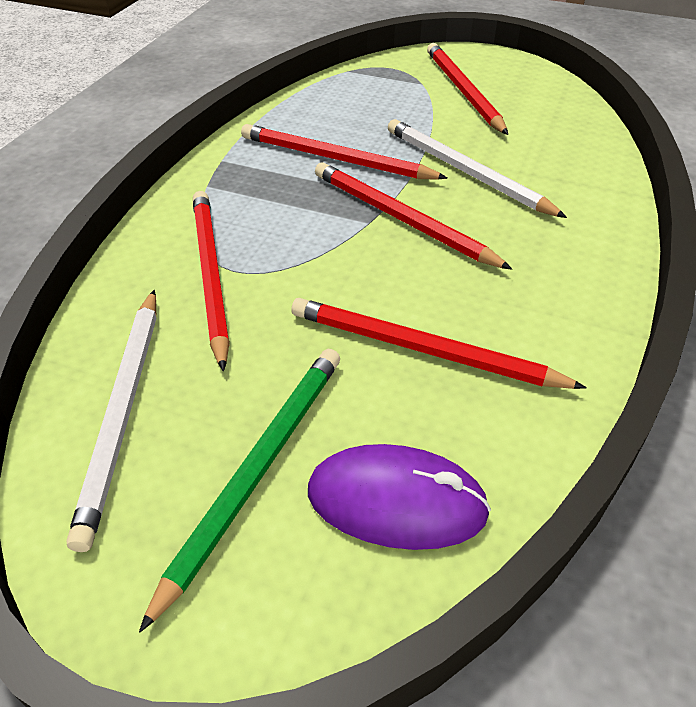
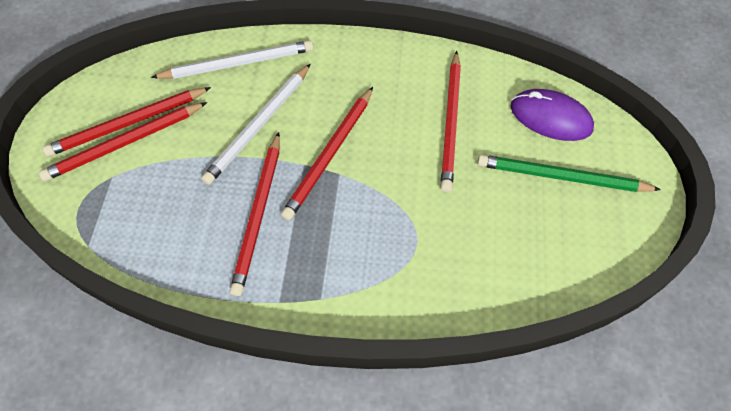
camera: 105 degrees left, 15 degrees up
white pencil [67,290,157,552] -> white pencil moved to [151,40,314,79]
red pencil [193,191,230,372] -> red pencil moved to [42,87,211,157]
purple mouse [308,444,491,550] -> purple mouse turned 60 degrees counterclockwise [510,89,594,141]

